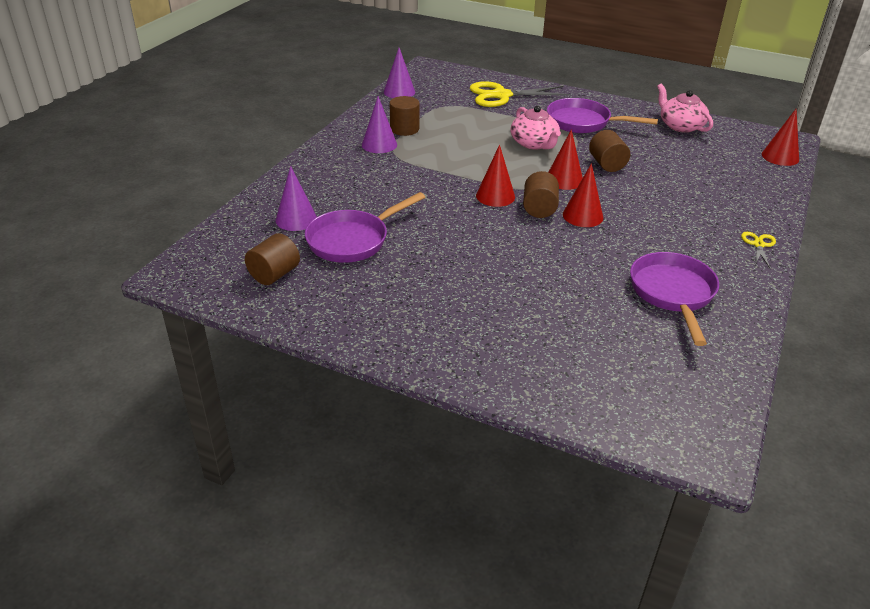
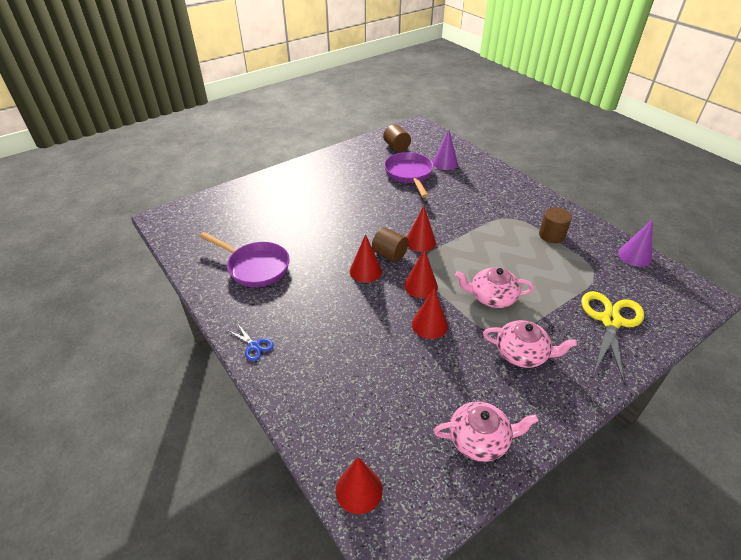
camera: 120 degrees right, 5 degrees up
purple cone [362,96,397,153] -> none
purple pan [547,98,658,133] -> pink teapot [483,320,577,368]
brown cylinder [589,130,630,172] -> red cone [412,287,448,339]
yellow scissors [741,232,776,268] -> blue scissors [227,323,274,361]

